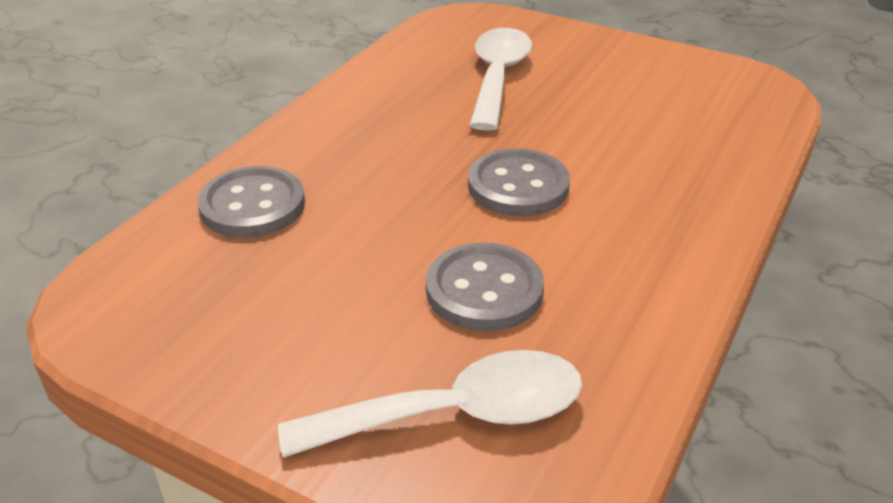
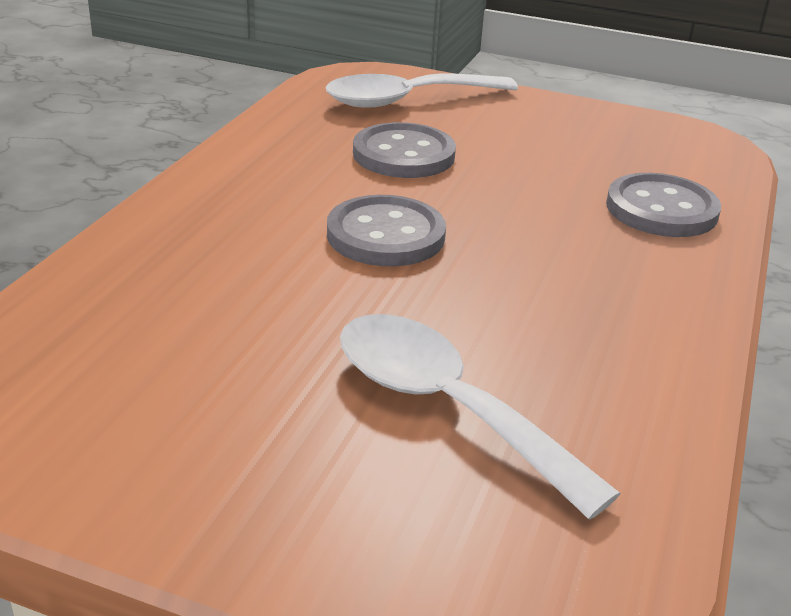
camera: 170 degrees right, 5 degrees down
white spoon [469,28,532,131] -> white spoon turned 135 degrees clockwise [340,314,621,520]

